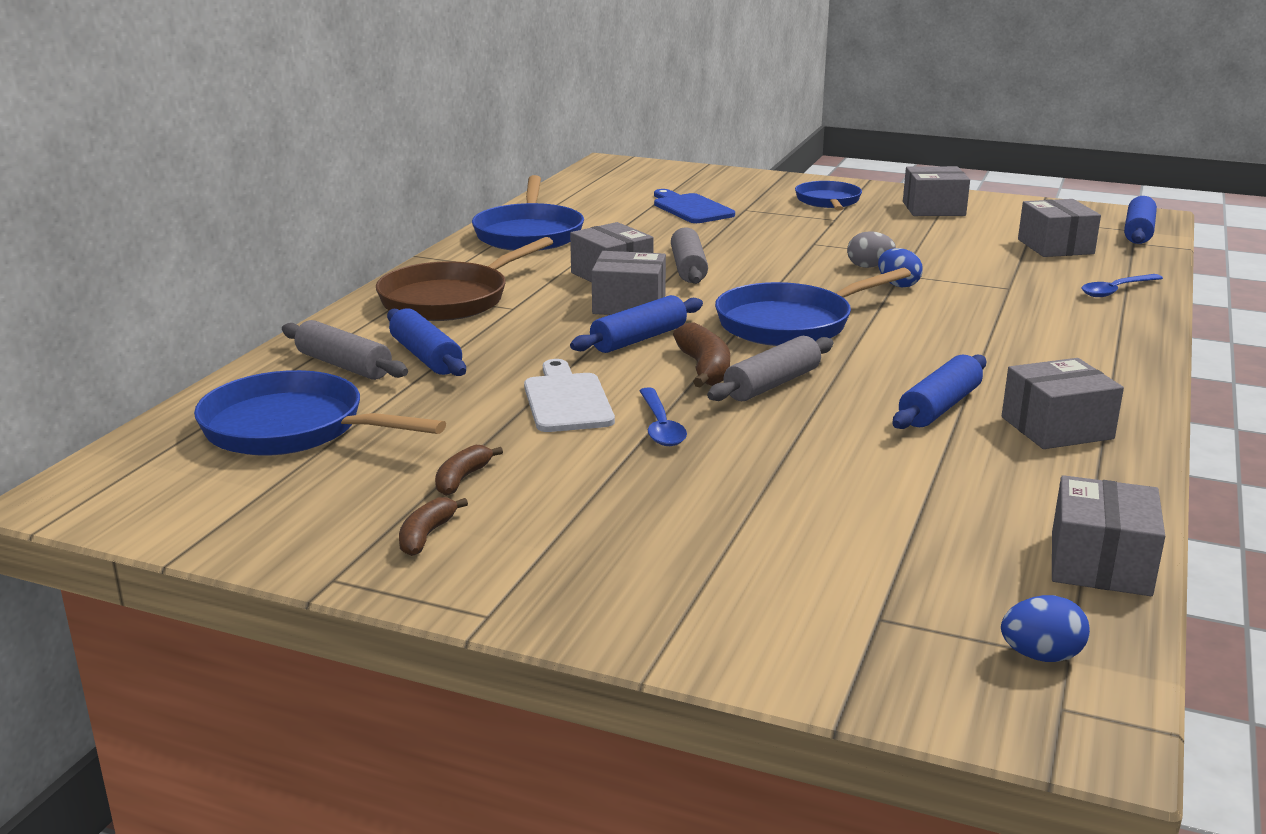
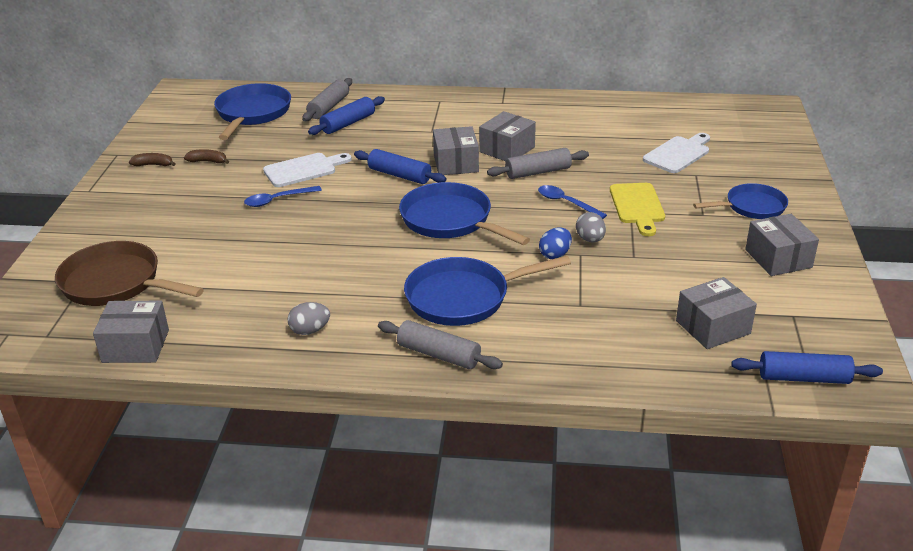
camera: 75 degrees right, 10 degrees up
brown pan [376,237,553,321] -> brown pan moved to [55,241,204,306]
blue pan [472,175,584,251] -> blue pan moved to [404,256,571,326]
blue cutting board [654,189,735,223] -> white cutting board [643,133,710,173]
brown banana [673,322,730,388] -> none
grey rolling pin [707,336,834,401] -> grey rolling pin moved to [378,320,503,369]
blue rolling pin [893,355,986,429] -> none
blue egg [1001,595,1090,662] -> none
grey box [1002,358,1124,449] -> grey egg [287,302,330,335]
blue spoon [1081,274,1163,297] -> blue spoon moved to [538,185,607,219]
none -> yellow cutting board [610,183,665,236]

